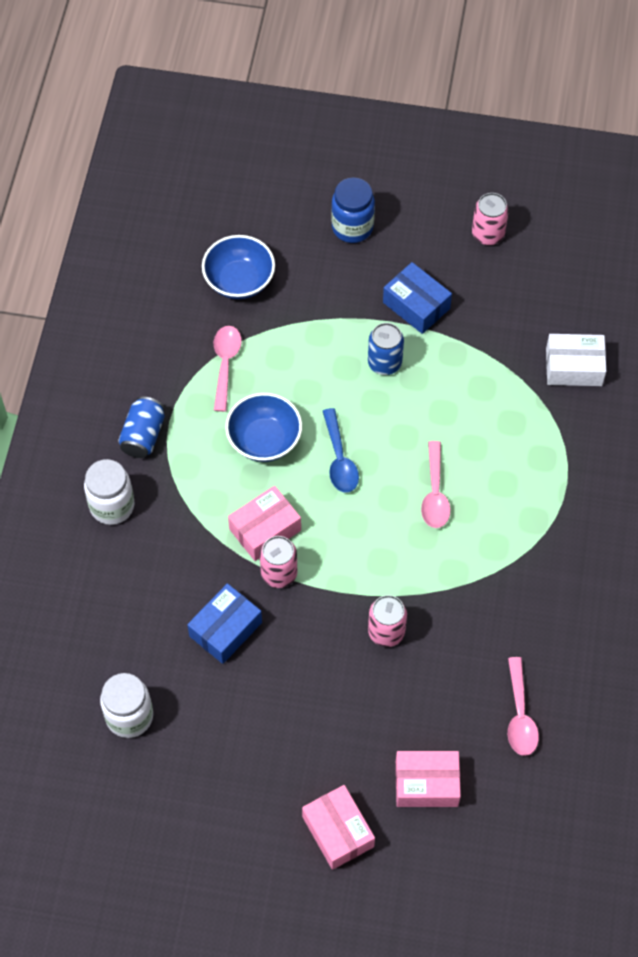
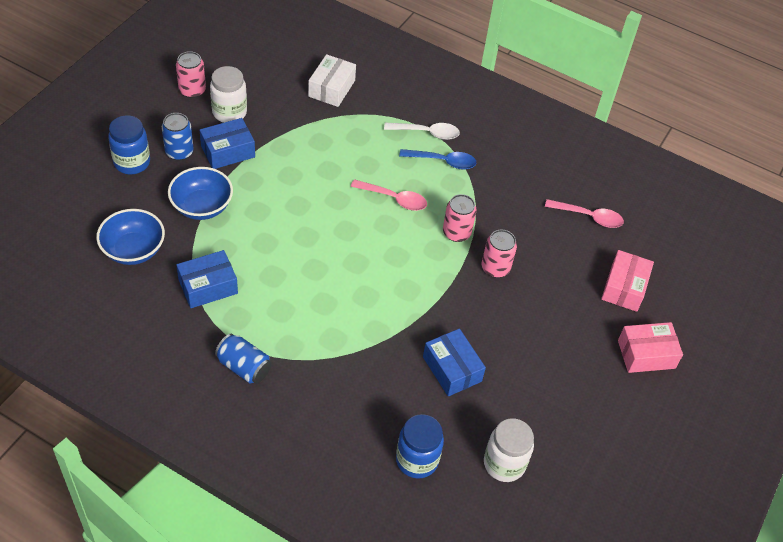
camera: 75 degrees left, 10 degrees down
white jar [84,459,134,525] -> white jar moved to [210,66,247,123]
pink spoon [214,326,242,412] -> blue box [176,250,238,308]
blue bowl [225,393,302,462] -> blue bowl moved to [168,167,233,220]
pink box [228,486,301,561] -> none
pink can [260,536,297,588] -> pink can moved to [443,194,477,242]
blue spoon [323,408,359,493] -> blue spoon moved to [399,149,476,170]
blue can [368,323,404,375] -> blue can moved to [162,113,194,160]
none -> white spoon [384,122,460,140]
none -> blue jar [396,414,444,479]

